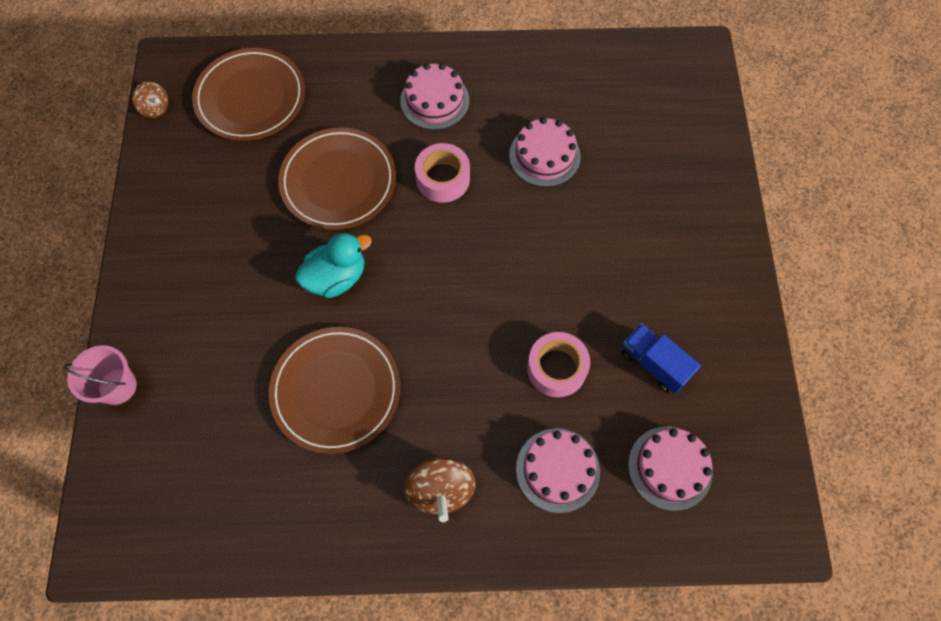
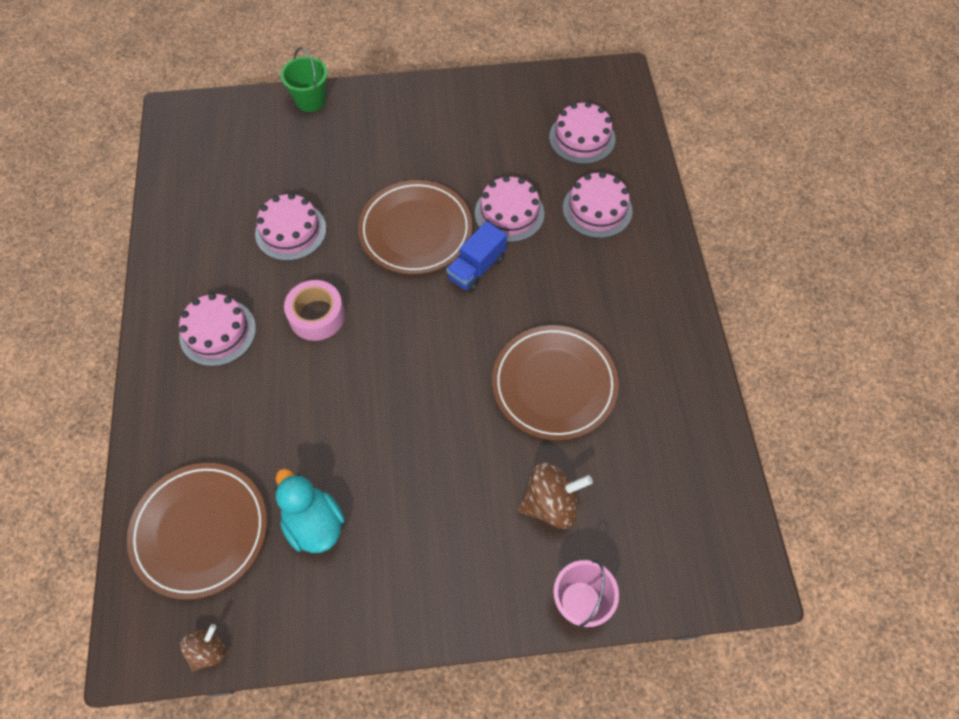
camera: 95 degrees left, 5 degrees down
brown plate [278,128,396,230] -> brown plate moved to [358,180,472,275]
turquoise duck [295,232,372,298] -> turquoise duck moved to [275,468,345,553]
brown spinning top [404,454,476,522] -> brown spinning top moved to [518,462,593,529]
pink tape [527,332,590,397] -> pink cake [475,176,544,242]
blue truck [621,323,701,394] -> blue truck moved to [446,221,507,293]
none -> green bucket [280,47,328,112]

